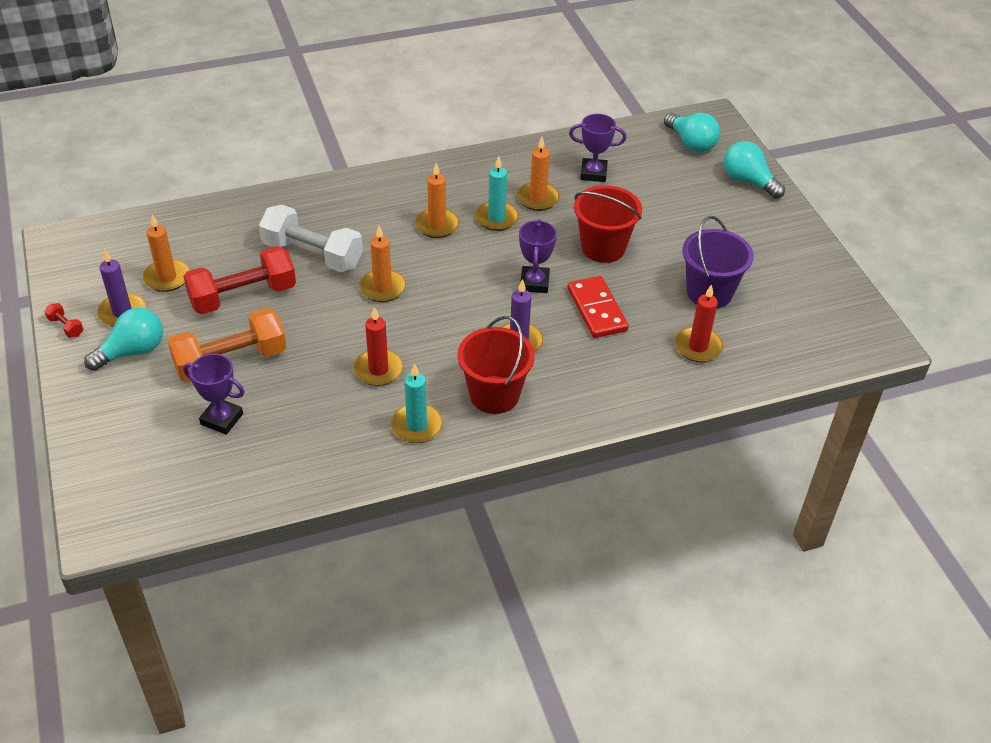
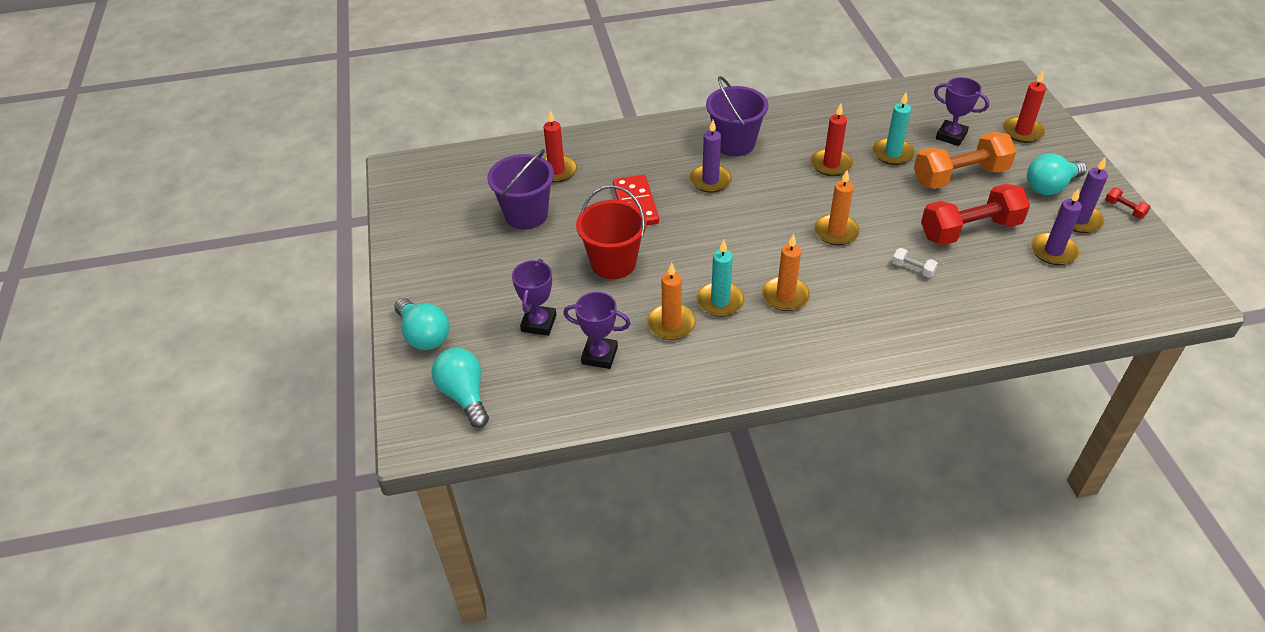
camera: 170 degrees left, 0 degrees up
orange candle [143,215,190,292] -> purple candle [1031,188,1082,265]
white dumbbell [259,205,363,272] -> white dumbbell [892,248,938,278], size x0.41
turquoise candle [391,363,443,443] -> turquoise candle moved to [873,92,915,165]
red bucket [457,316,535,414] -> purple bucket [706,76,769,156]
purple trophy [519,219,557,293] -> purple trophy moved to [512,259,556,336]
none -> red candle [1003,71,1046,143]

